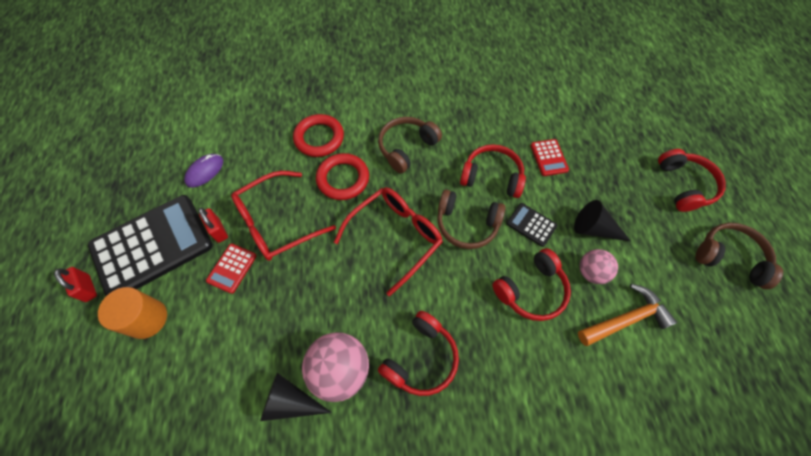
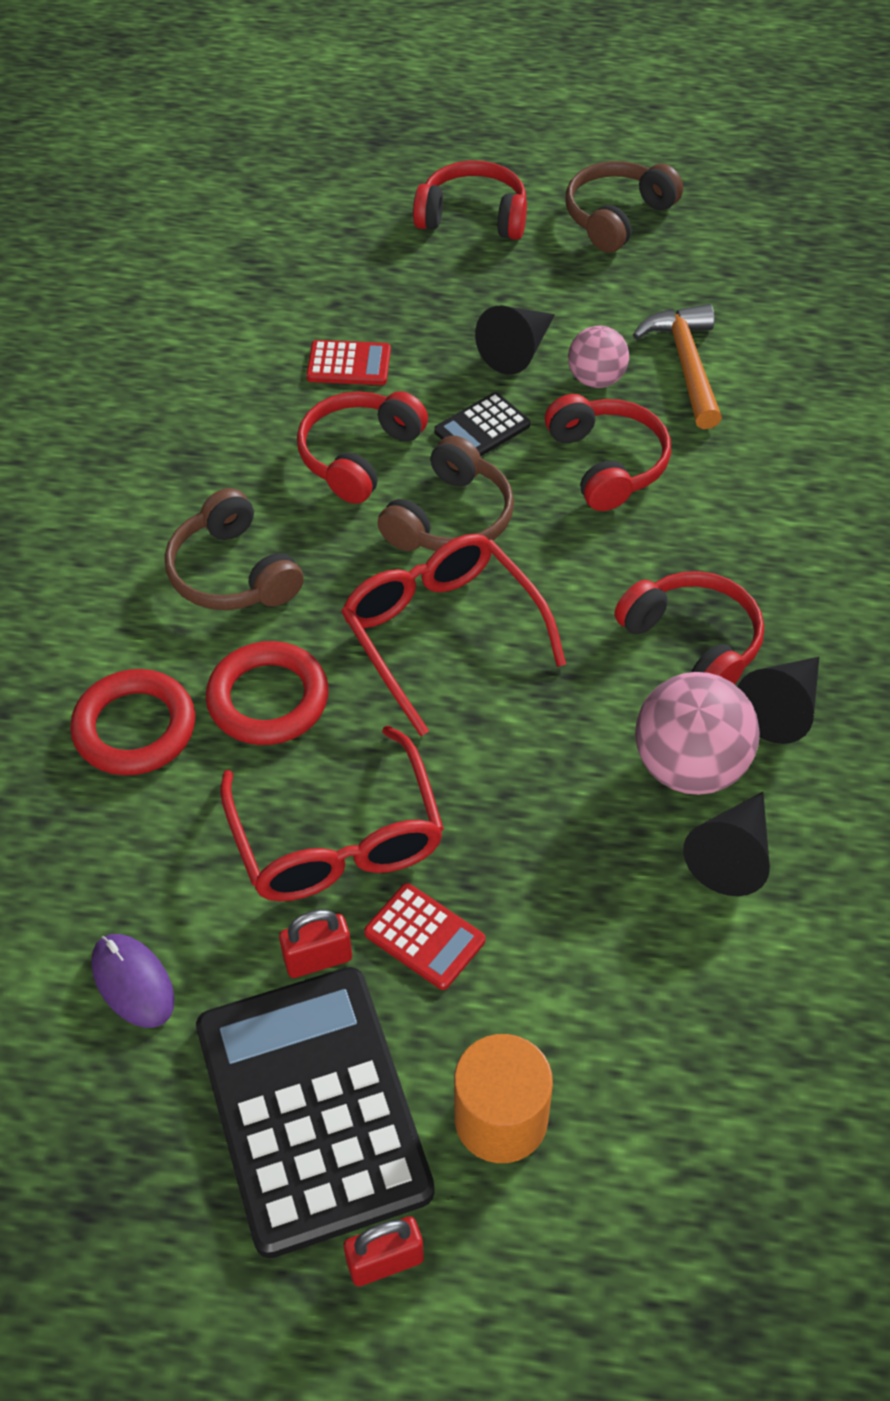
camera: 75 degrees left, 10 degrees down
none -> black cone [738,657,819,744]

